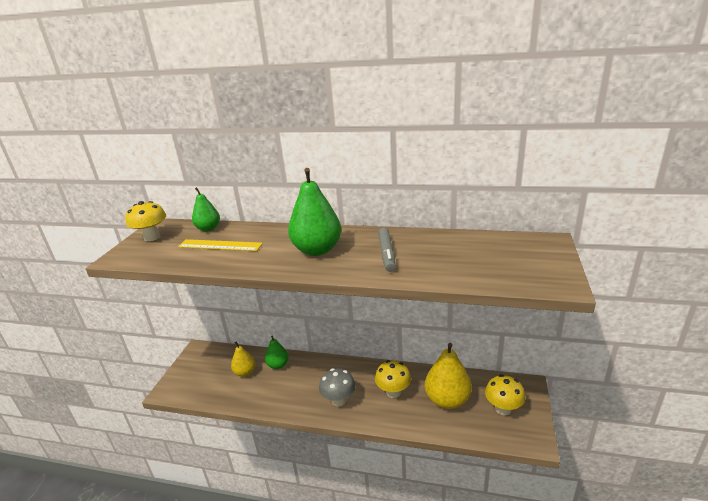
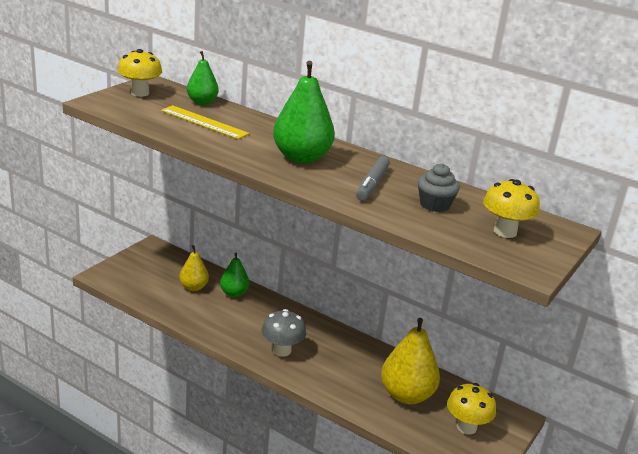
camera: 15 degrees right, 0 degrees up
yellow mushroom [375,360,411,398] -> yellow mushroom moved to [483,179,540,238]
none -> grey cupcake [418,164,460,212]

